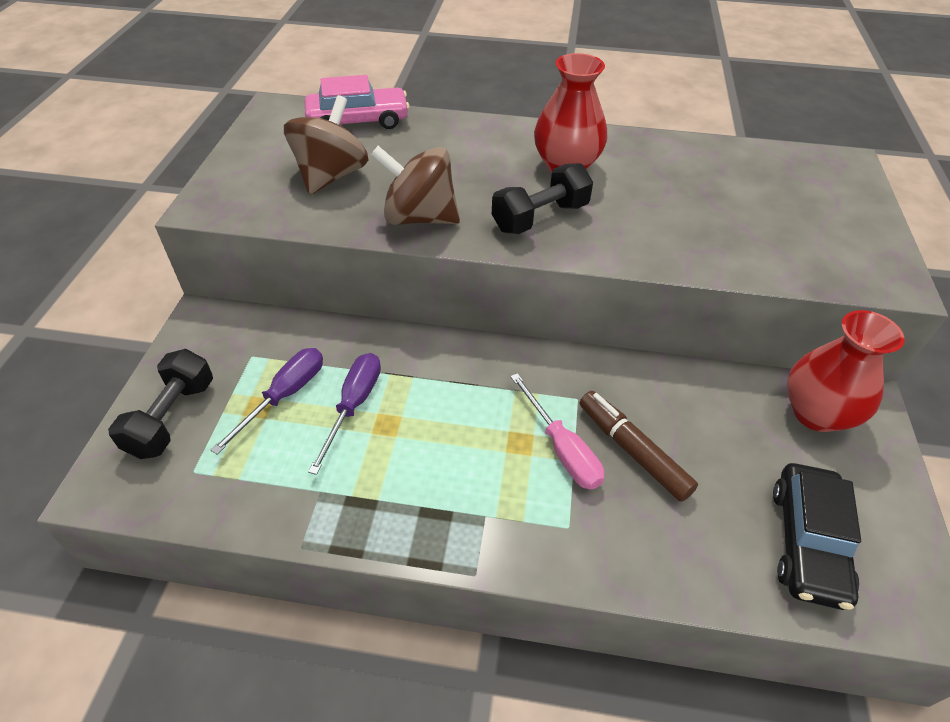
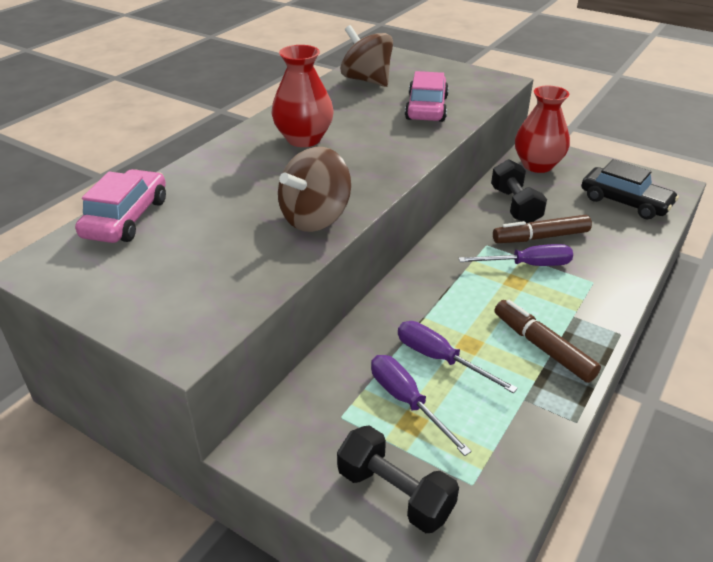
camera: 65 degrees left, 10 degrees down
brown spinning top [284,95,369,194] -> brown spinning top moved to [340,25,393,87]
black dumbbell [492,163,593,234] -> black dumbbell moved to [491,159,547,223]
pink screwdriver [510,373,604,490] -> purple screwdriver [459,244,573,266]
none -> pink car [405,71,449,122]
none -> brown marker [495,300,601,383]

